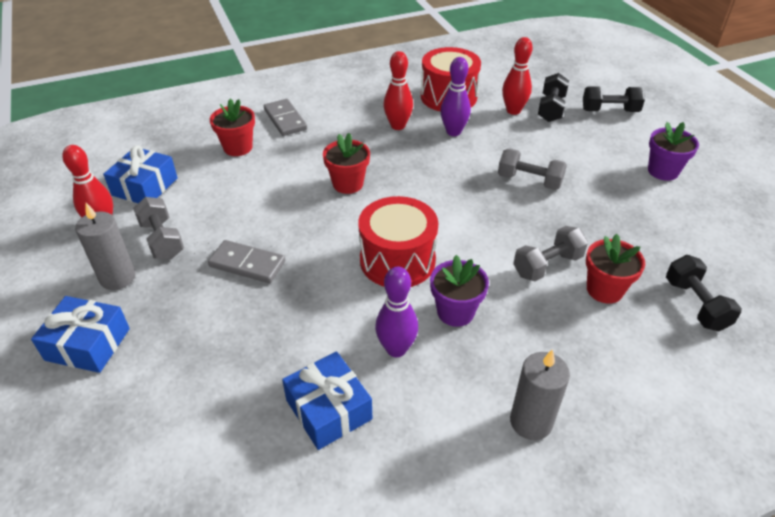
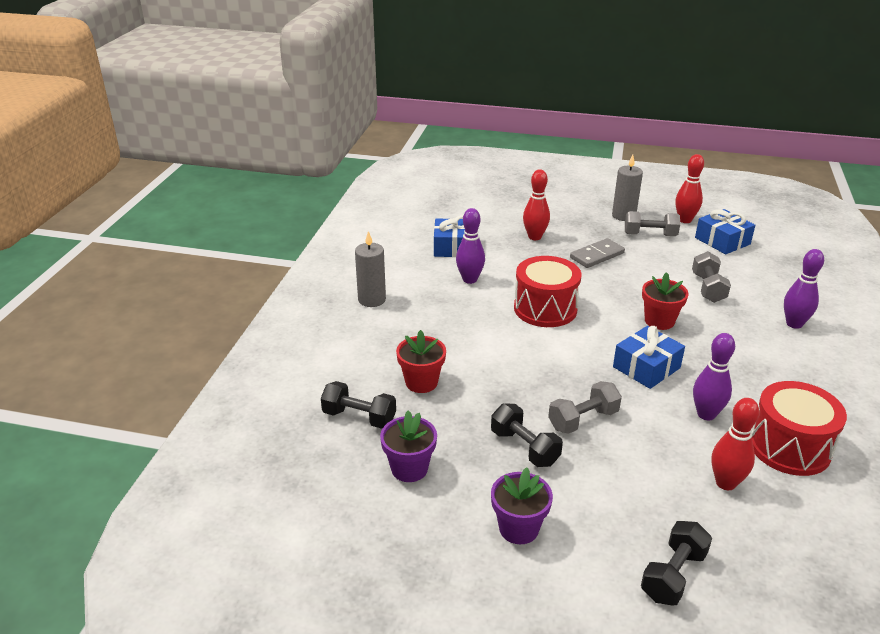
camera: 125 degrees right, 10 degrees down
blue gift [31,296,130,373] -> blue gift moved to [613,326,685,389]
red flower pot [210,99,255,156] -> none
grey domino [264,99,307,136] -> purple bowling pin [784,249,824,329]
red bowling pin [384,51,413,130] -> red bowling pin moved to [523,169,550,240]
purple flower pot [430,255,489,327] -> purple flower pot moved to [380,410,437,482]
grey dumbbell [513,226,588,281] -> grey dumbbell moved to [692,251,731,303]
black dumbbell [538,73,569,122] -> black dumbbell moved to [491,403,563,467]

